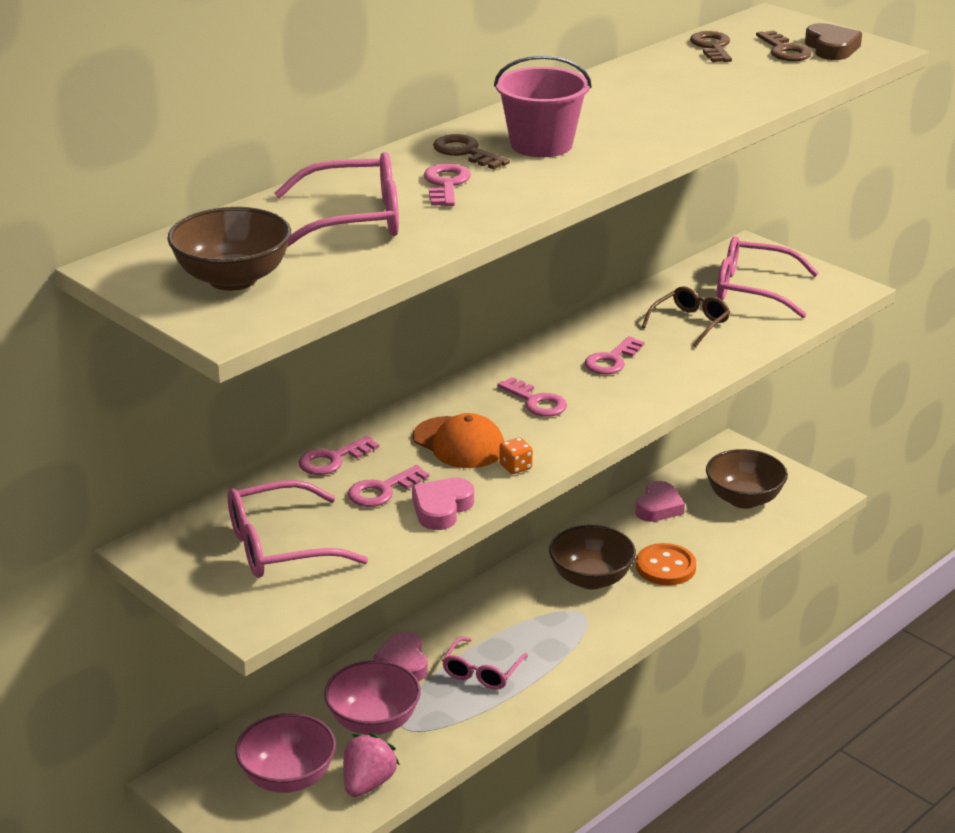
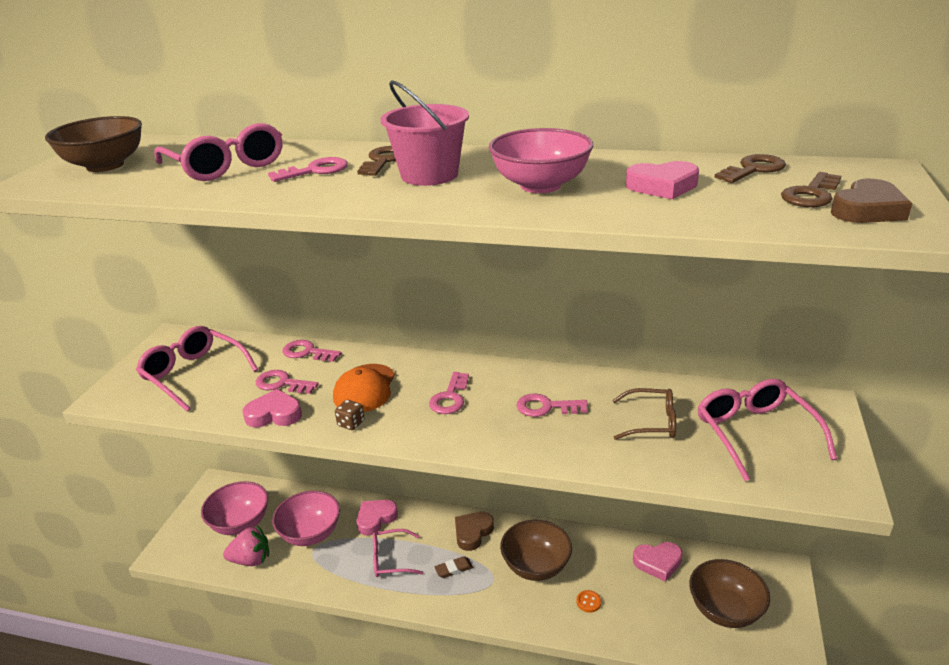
camera: 60 degrees right, 0 degrees up
orange dice [499,438,533,474] -> brown dice [335,400,364,430]
orange button [636,543,696,585] -> orange button [576,590,601,613], size x0.47
none -> brown eraser [434,556,473,578]
none -> brown heart [455,512,494,551]
none -> pink bowl [489,128,593,193]
none -> pink heart [626,161,699,200]

